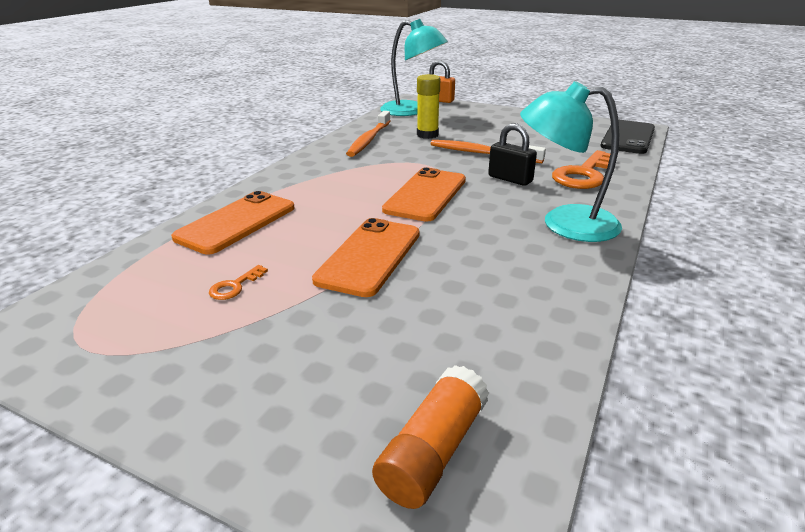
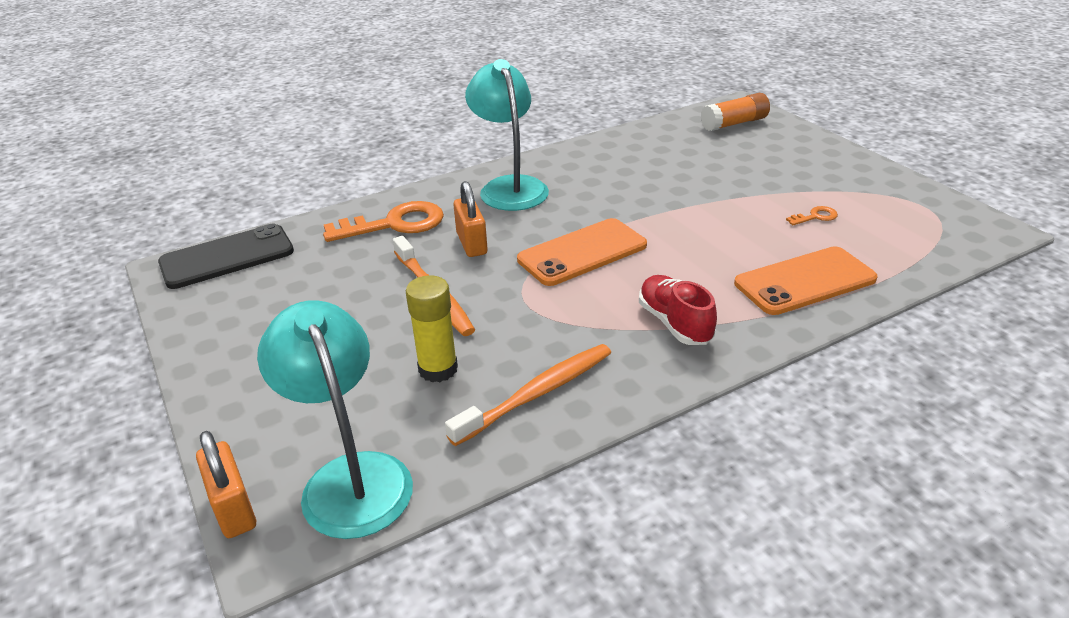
camera: 145 degrees left, 5 degrees up
orange phone [312,218,420,297] -> none
black padlock [488,123,537,186] -> orange padlock [453,181,488,257]
turquoise lamp [520,81,622,242] -> turquoise lamp turned 150 degrees counterclockwise [465,59,549,211]
none -> red shoe [639,275,717,345]

